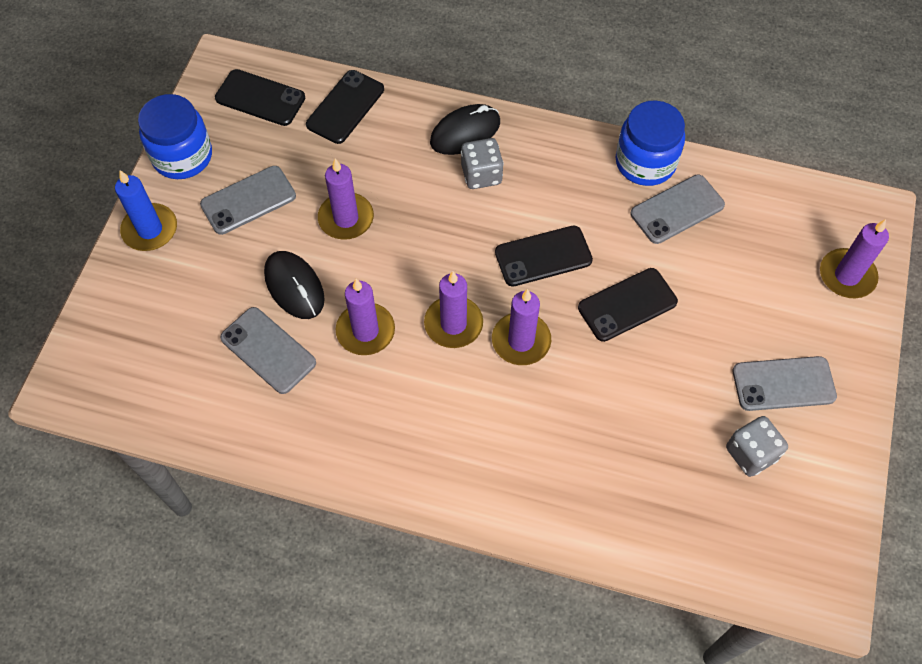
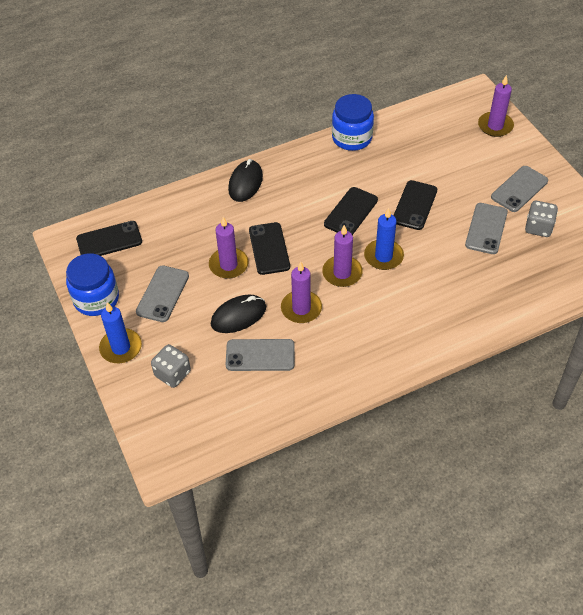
camera: 40 degrees left, 10 degrees down
black mouse [264,251,325,319] -> black mouse turned 45 degrees counterclockwise [211,295,266,333]
black phone [306,70,384,144] -> black phone moved to [249,222,290,275]
grey dice [461,138,504,189] -> grey dice moved to [151,344,191,388]
purple candle [492,289,551,365] -> blue candle [364,208,404,270]
grey phone [631,175,725,244] -> grey phone moved to [465,203,508,254]

